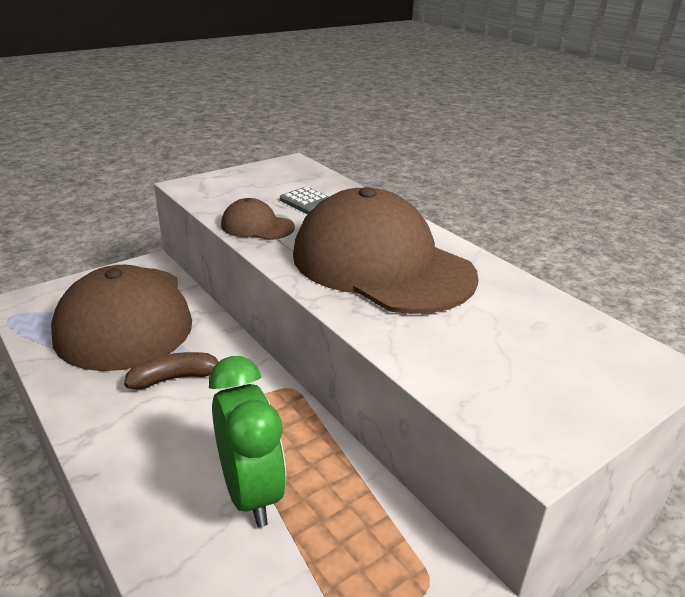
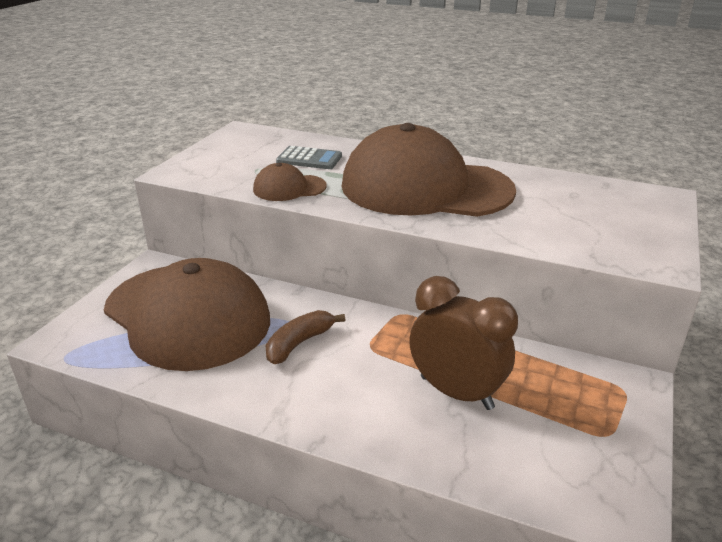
camera: 30 degrees left, 0 degrees up
green clock [209,356,286,527] -> brown clock [409,276,518,410]

